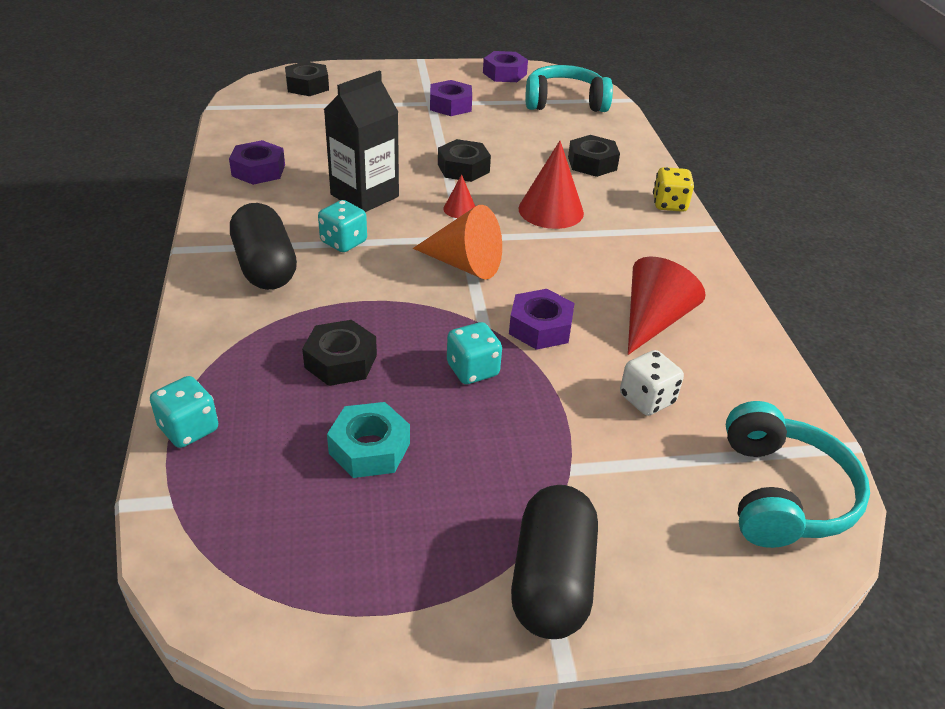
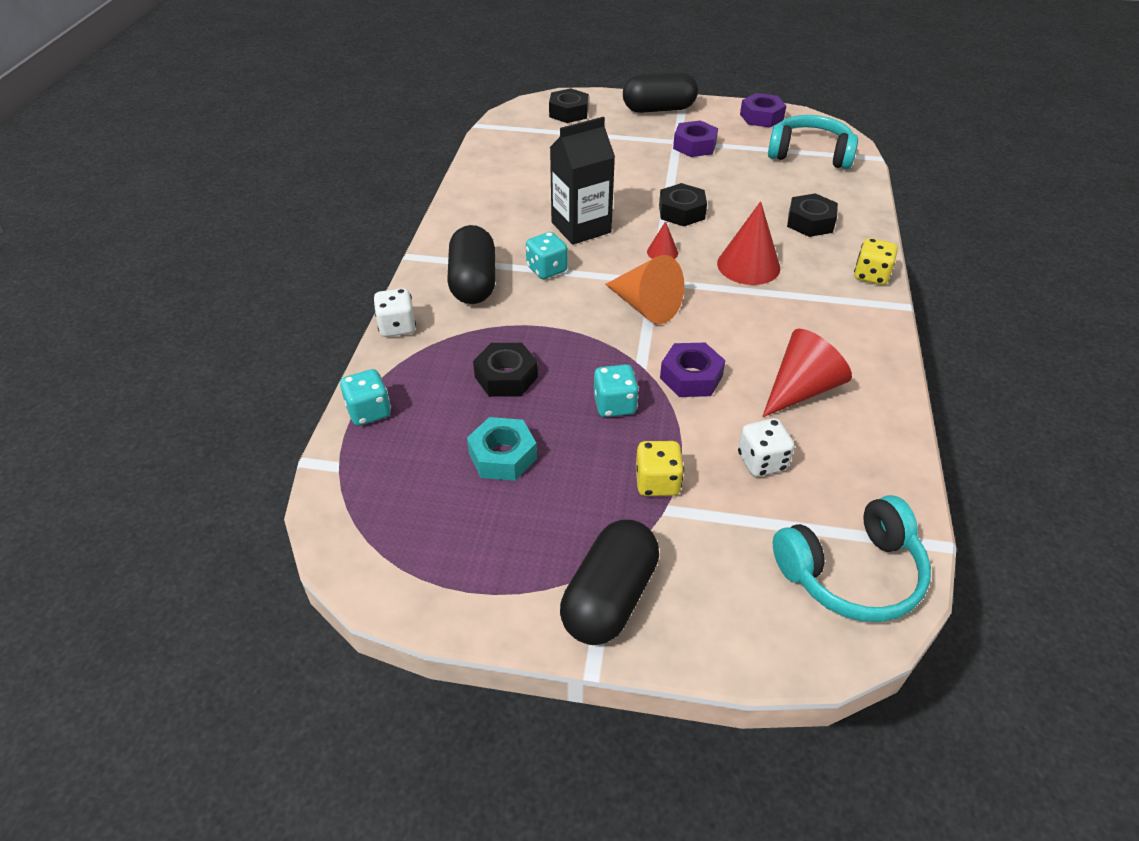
camera: 20 degrees right, 5 degrees up
purple nut [229,140,285,185] -> none
turquoise headphones [726,401,870,548] -> turquoise headphones turned 45 degrees clockwise [773,495,931,622]
none -> white dice [373,288,416,337]
none -> black capsule [623,72,698,113]
none -> yellow dice [636,441,684,496]

